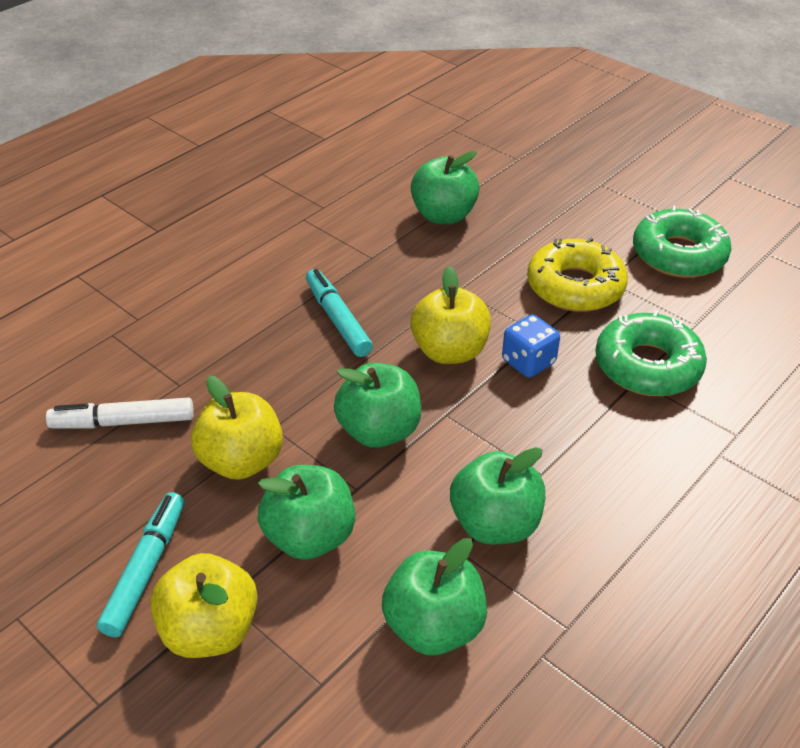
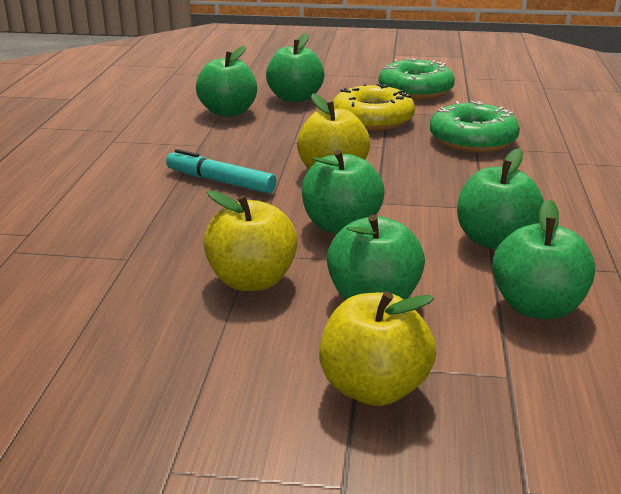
camera: 35 degrees left, 15 degrees down
white marker [46,398,194,429] -> none
turquoise marker [97,492,184,637] -> none
blue dice [502,314,560,378] -> none
none -> green apple [266,34,325,102]

